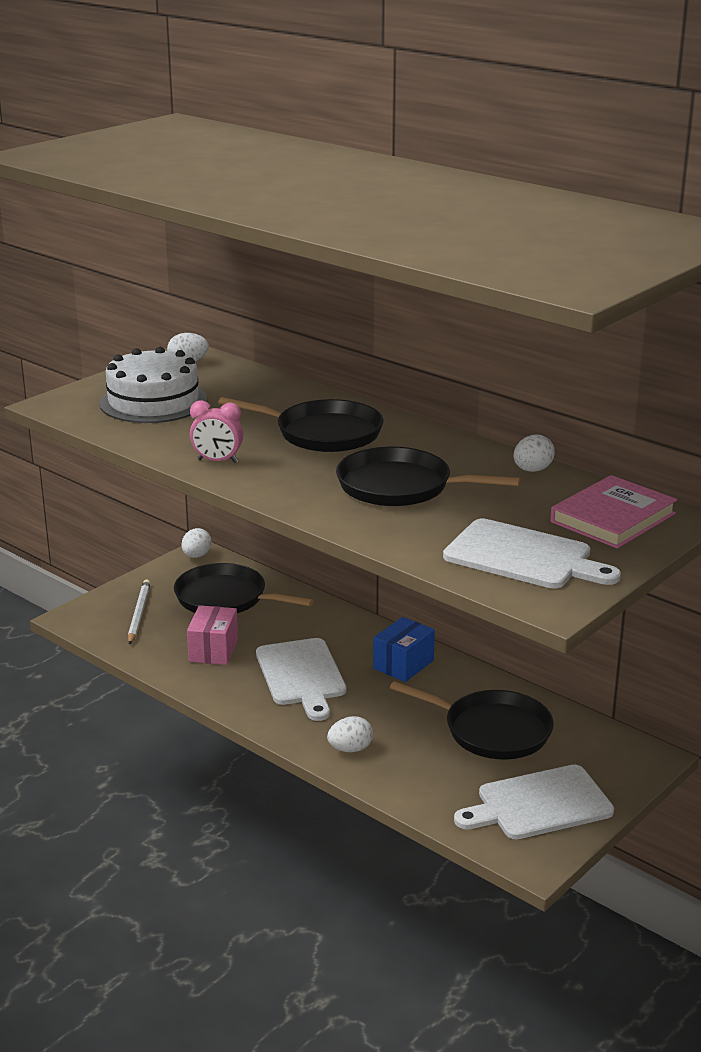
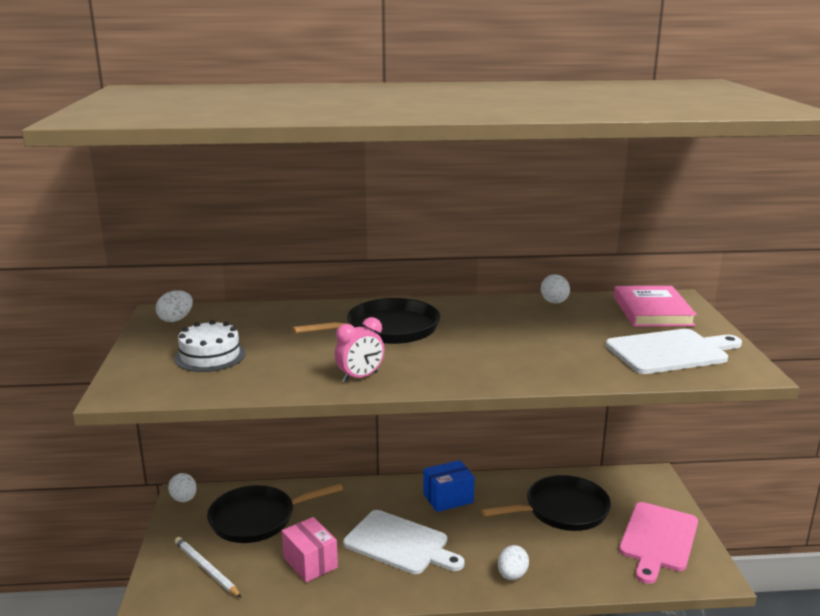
camera: 45 degrees left, 5 degrees down
white cake [99,347,207,423] -> white cake [175,320,246,372], size x0.65
black pan [336,447,521,506] -> none
blue box [373,617,435,682] -> blue box turned 75 degrees clockwise [423,460,475,512]
white cutting board [454,765,614,839] -> pink cutting board [619,502,698,584]

